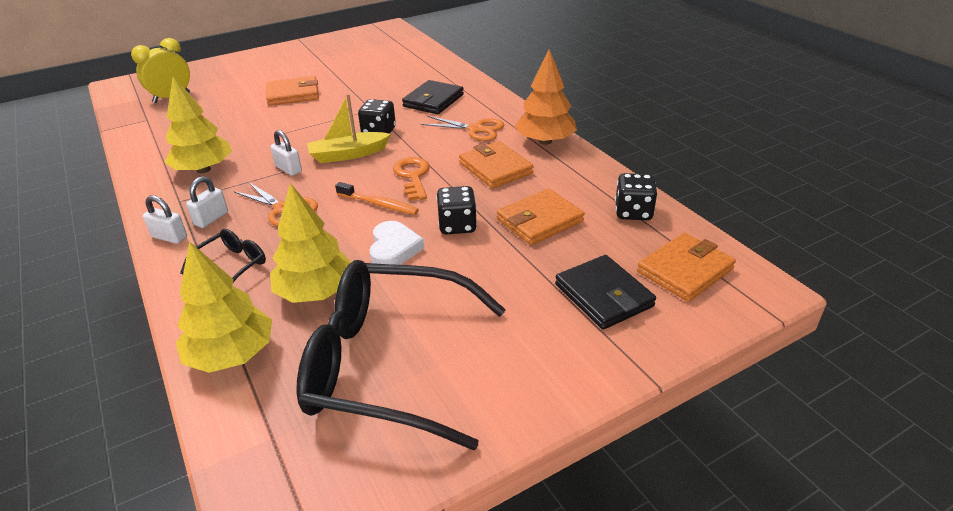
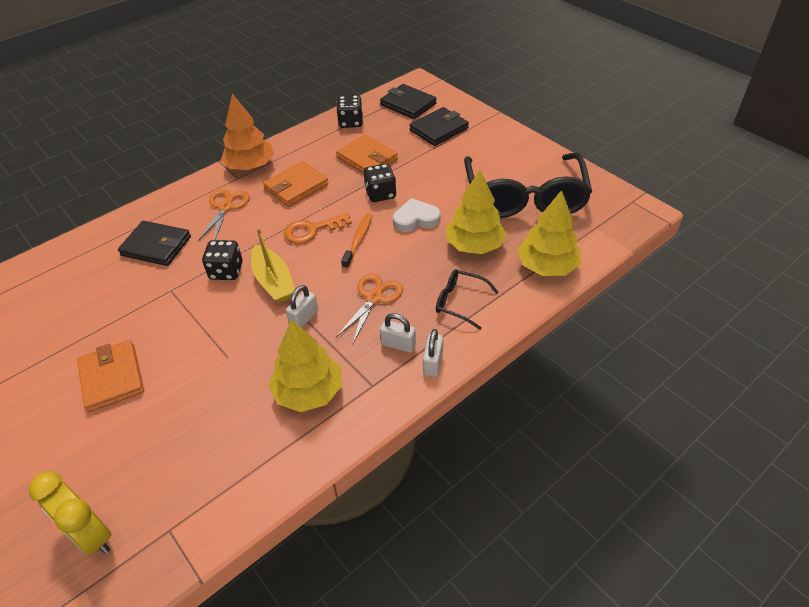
camera: 100 degrees left, 10 degrees up
orange wallet [637,233,736,302] -> black wallet [380,84,437,119]

